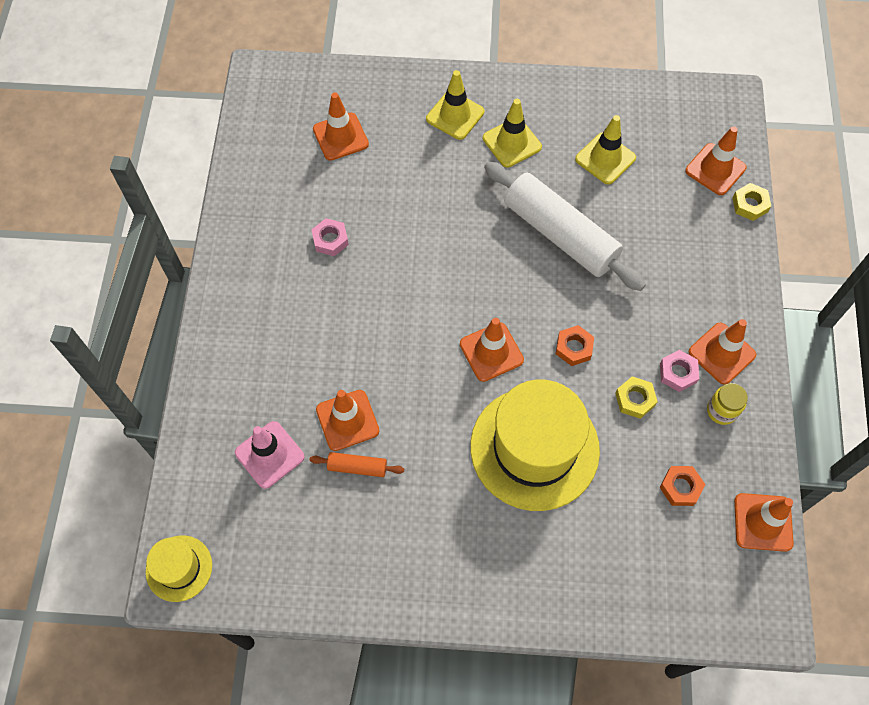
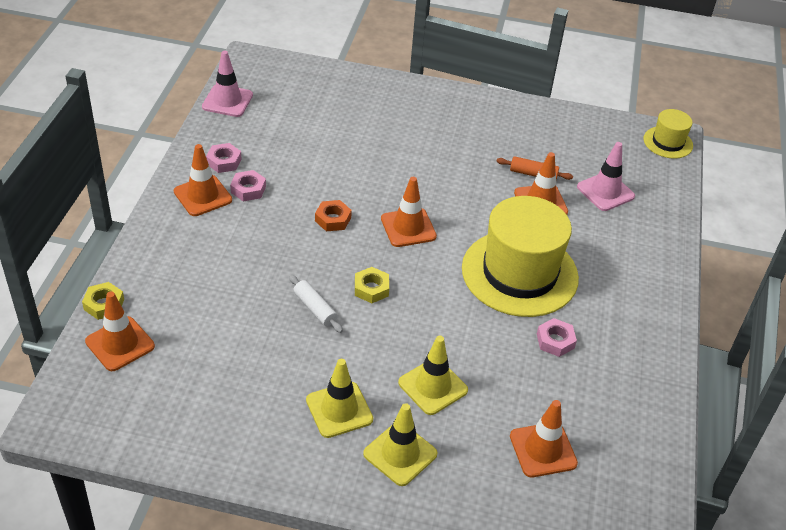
camera: 175 degrees left, 20 degrees down
yellow hat [470,380,600,511] -> yellow hat moved to [462,196,579,317]
white rolling pin [484,161,646,291] -> white rolling pin [289,275,343,333], size x0.42
yellow traffic cone [575,115,636,184] -> yellow traffic cone moved to [398,336,468,415]
yellow nut [615,376,658,419] -> yellow nut moved to [355,267,389,303]
orange nut [660,466,705,506] -> none
yellow jar [707,383,748,425] -> pink nut [206,143,241,173]
orange traffic cone [734,493,794,552] -> pink traffic cone [202,51,253,117]

